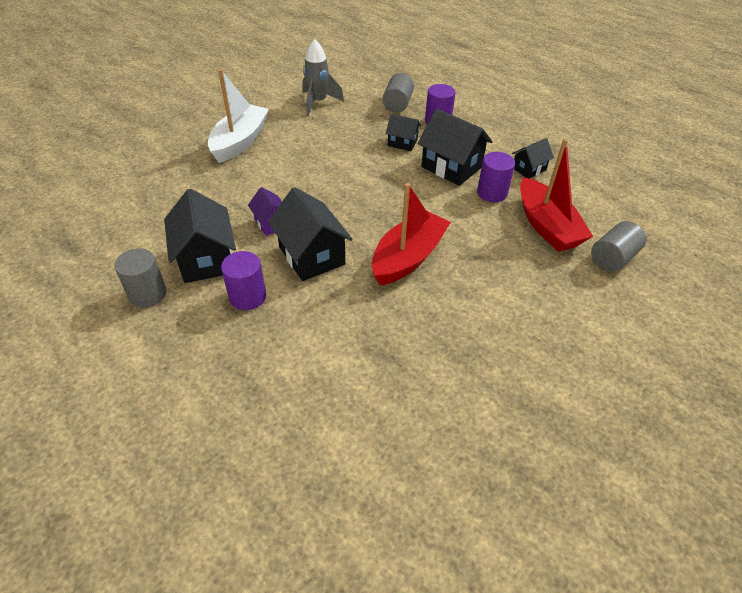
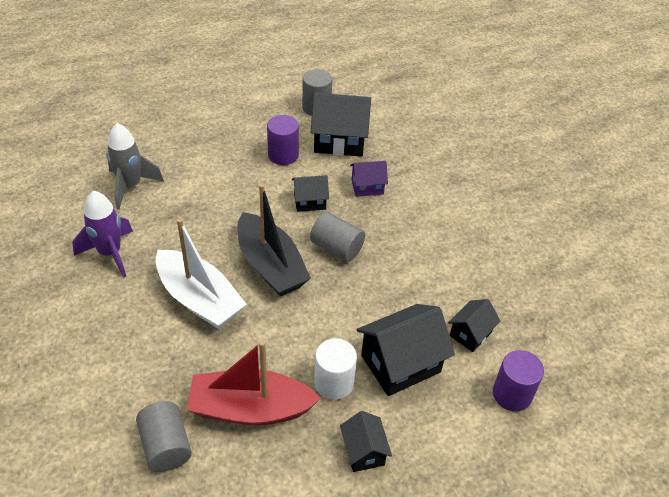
camera: 110 degrees right, 0 degrees up
white boat [208,69,269,163] -> white boat moved to [156,218,247,329]
black house [268,187,353,281] -> black house [292,175,329,212], size x0.56
grey rocket [302,39,344,116] -> grey rocket moved to [106,123,164,209]
red boat [372,183,451,285] -> black boat [237,184,311,297]
grey cylinder [382,73,414,113] -> grey cylinder moved to [310,212,365,262]
purple cylinder [477,152,515,202] -> white cylinder [314,338,357,400]
none -> purple rocket [72,191,133,278]

